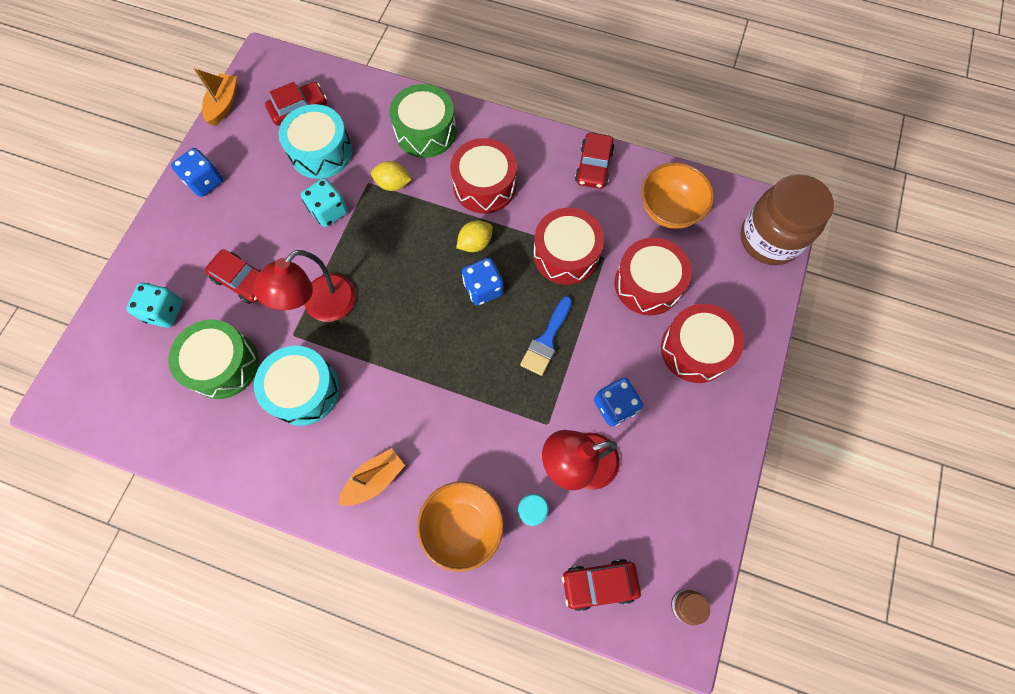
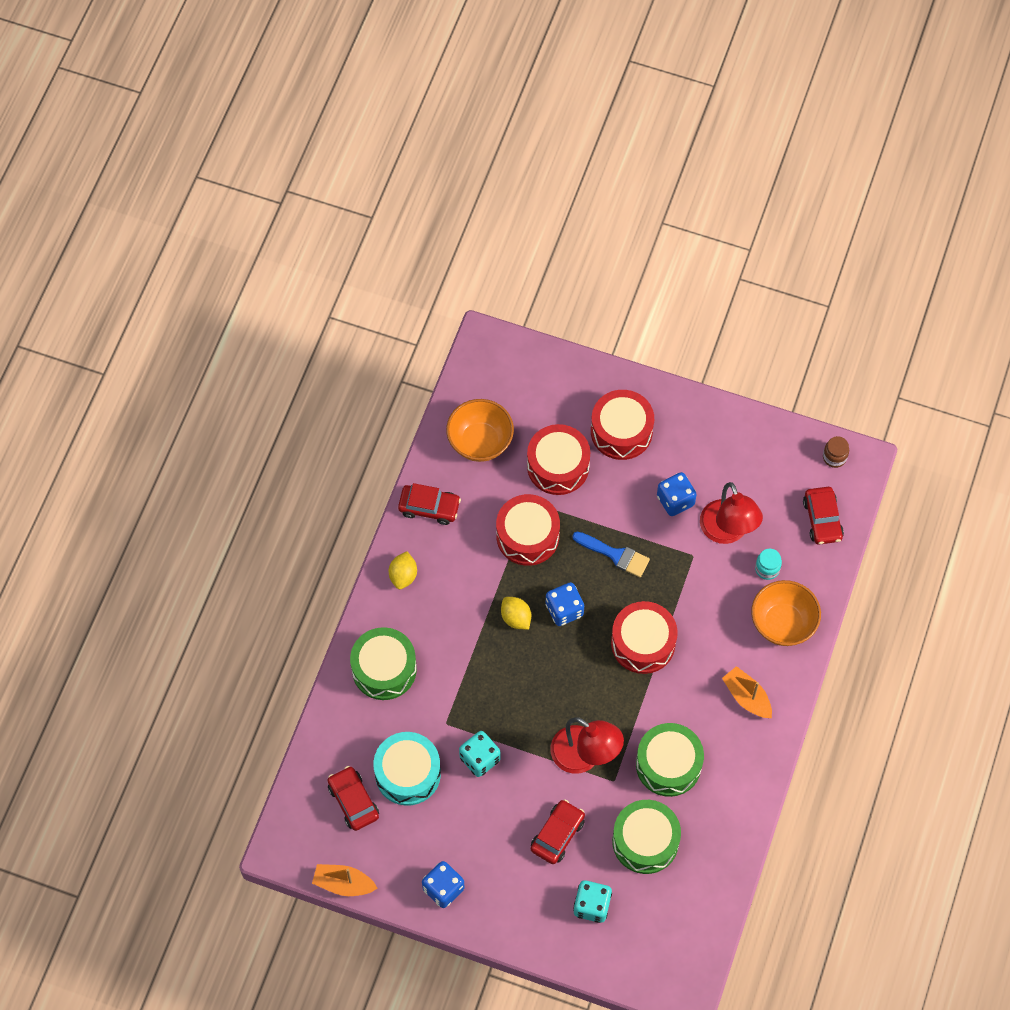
camera: 90 degrees left, 5 degrees down
turquoise drum [254,346,340,426] -> green drum [636,723,704,797]
yellow lemon [371,161,412,191] -> yellow lemon moved to [389,551,417,589]
red drum [450,138,517,214] -> red drum moved to [611,601,678,674]
brown jar [741,174,834,265] -> none

